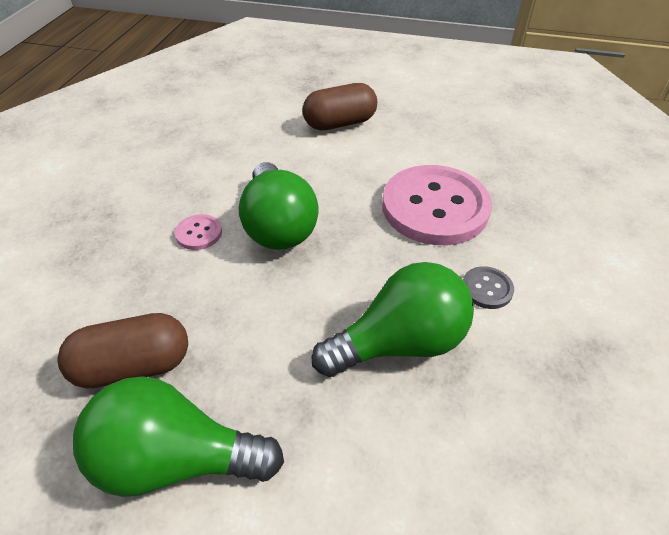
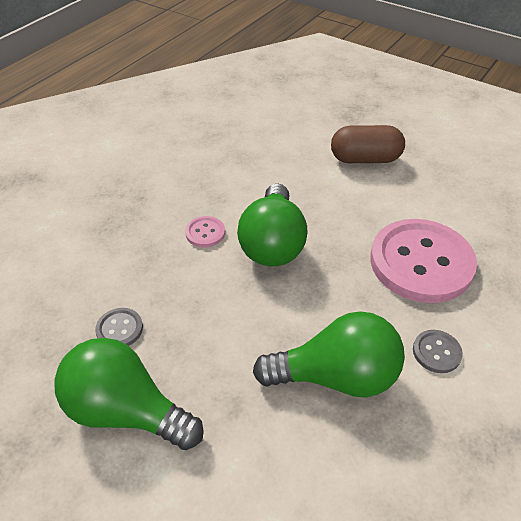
camera: 20 degrees right, 0 degrees up
brown capsule [57,313,188,388] -> grey button [95,308,143,346]

